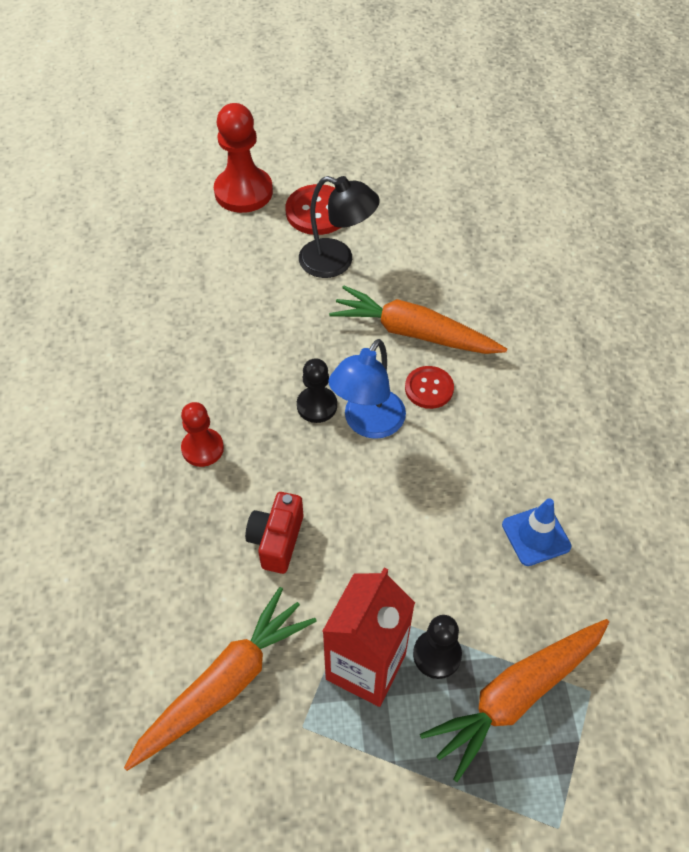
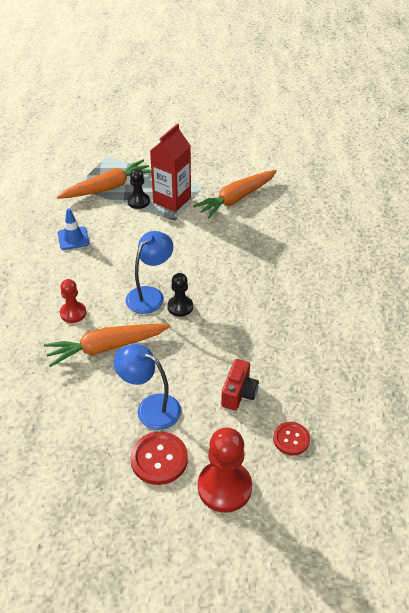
camera: 175 degrees left, 10 degrees down
red pawn [181,402,224,467] -> red pawn moved to [60,279,86,323]
red camera [245,492,303,574] -> red camera moved to [221,359,259,410]
black lamp [299,176,380,278] -> blue lamp [114,344,181,430]
orange carrot [329,286,507,354] -> orange carrot turned 135 degrees clockwise [44,324,170,367]
red button [405,366,454,409] -> red button moved to [273,422,310,455]

